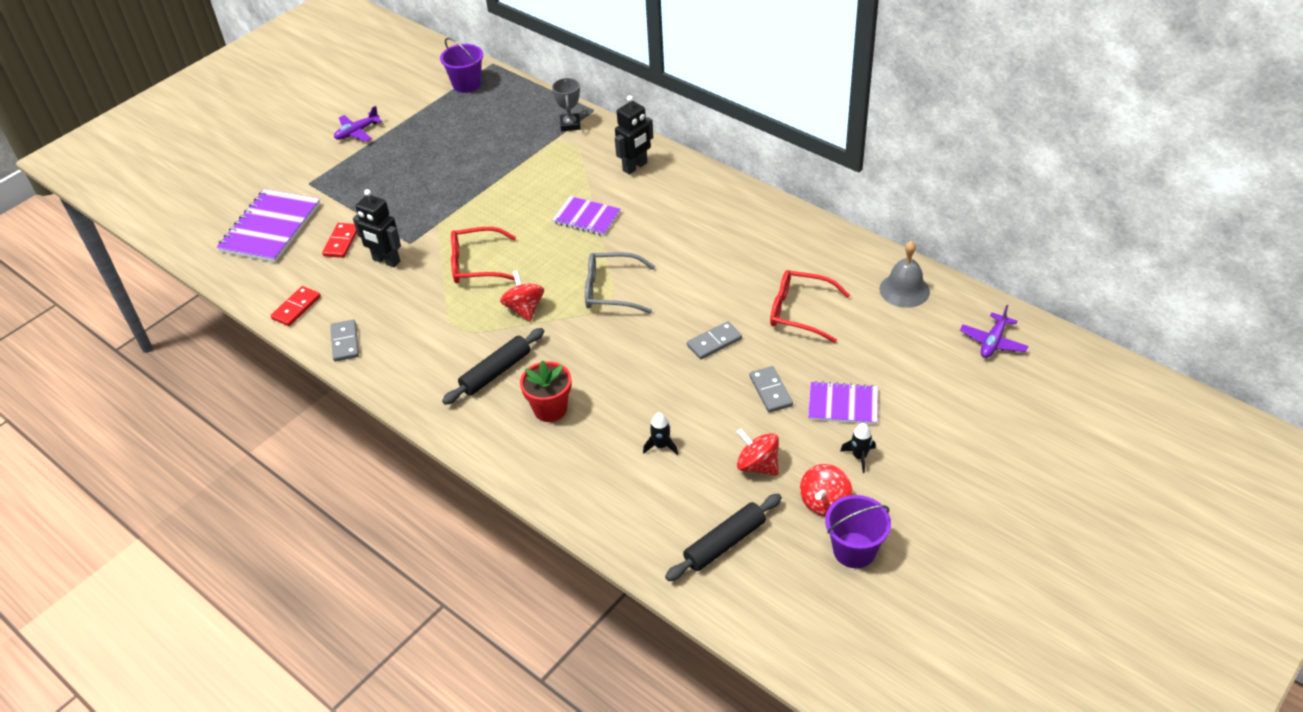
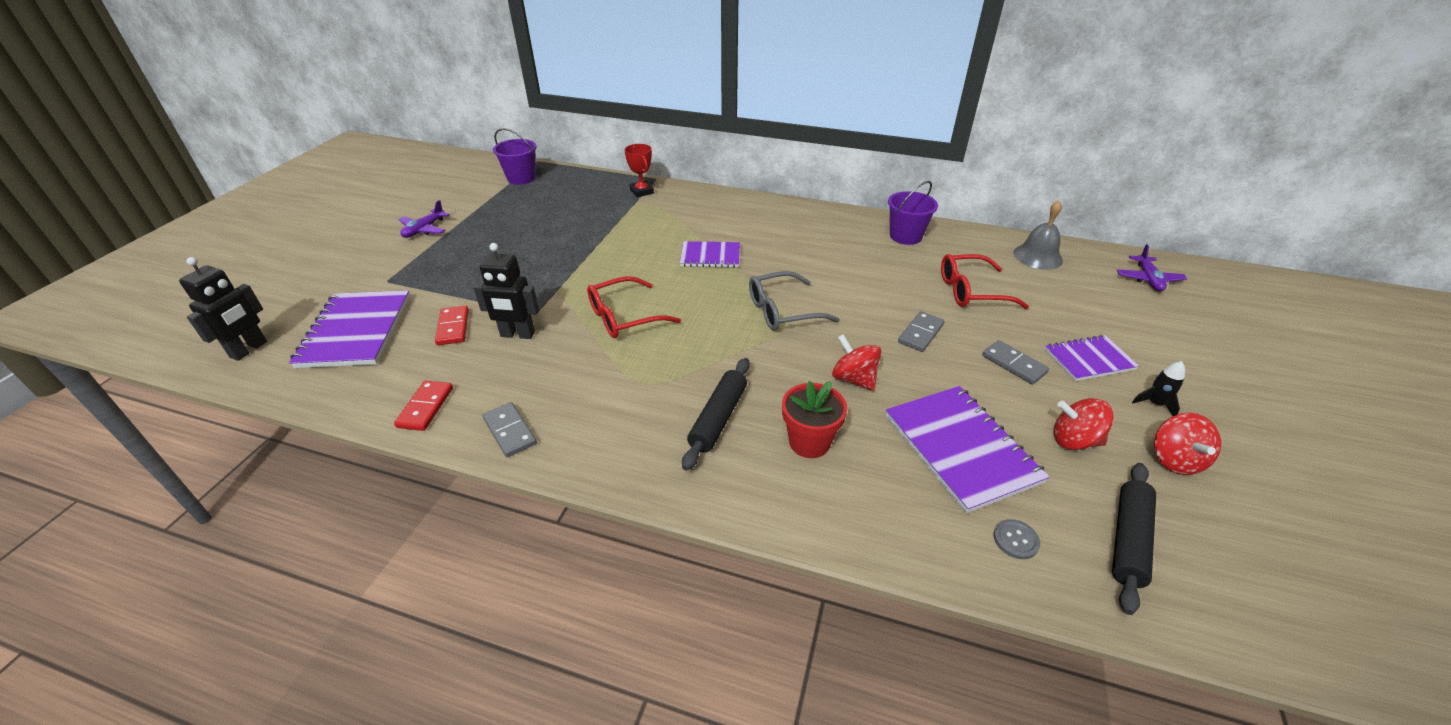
camera: 25 degrees left, 5 degrees down
red spinning top [500,270,544,322] -> red spinning top moved to [832,334,881,391]
grey trophy [552,78,581,131] -> red trophy [625,144,654,197]
black robot [615,95,653,175] -> black robot moved to [179,257,267,361]
black rocket [643,413,678,455] -> purple notebook [886,386,1050,513]
purple bucket [825,495,891,568] -> purple bucket moved to [888,181,938,245]
none -> grey button [993,519,1040,559]

